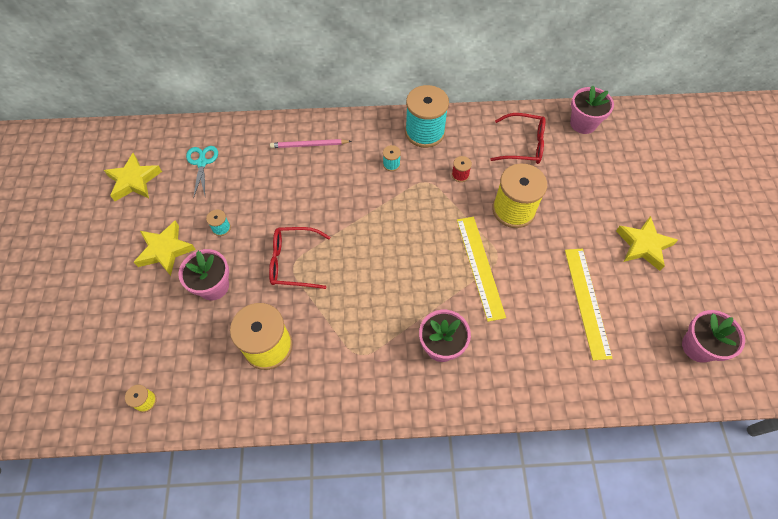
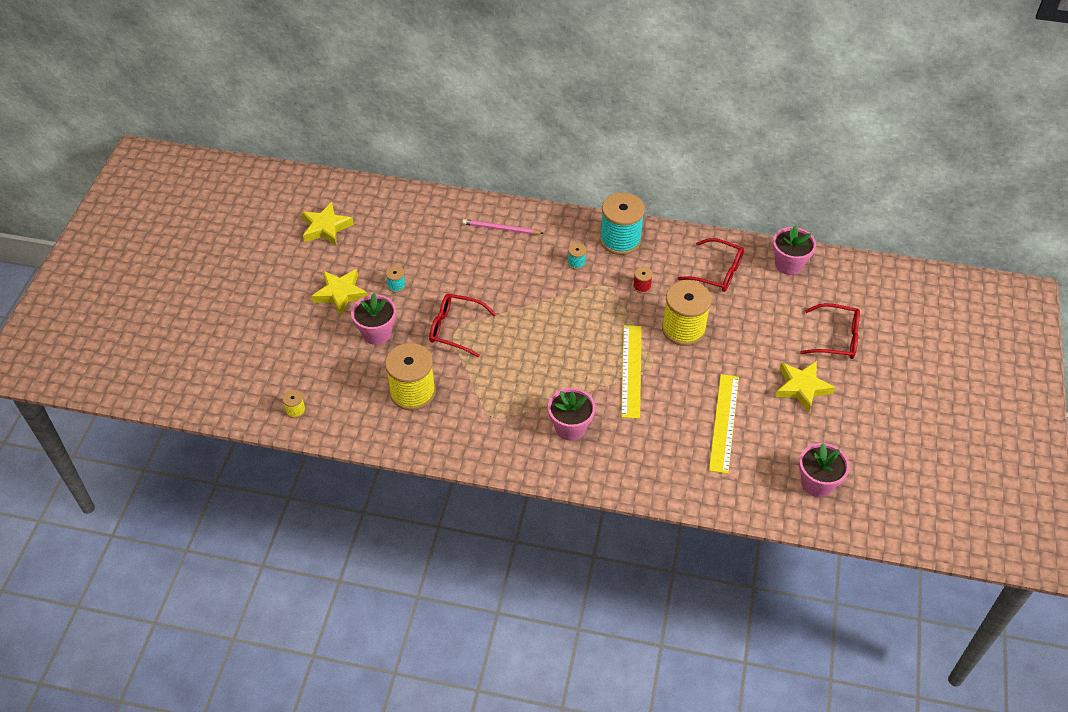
camera: 15 degrees right, 10 degrees down
turquoise scissors [186,146,218,198] -> none
none -> red glasses [800,303,860,359]

